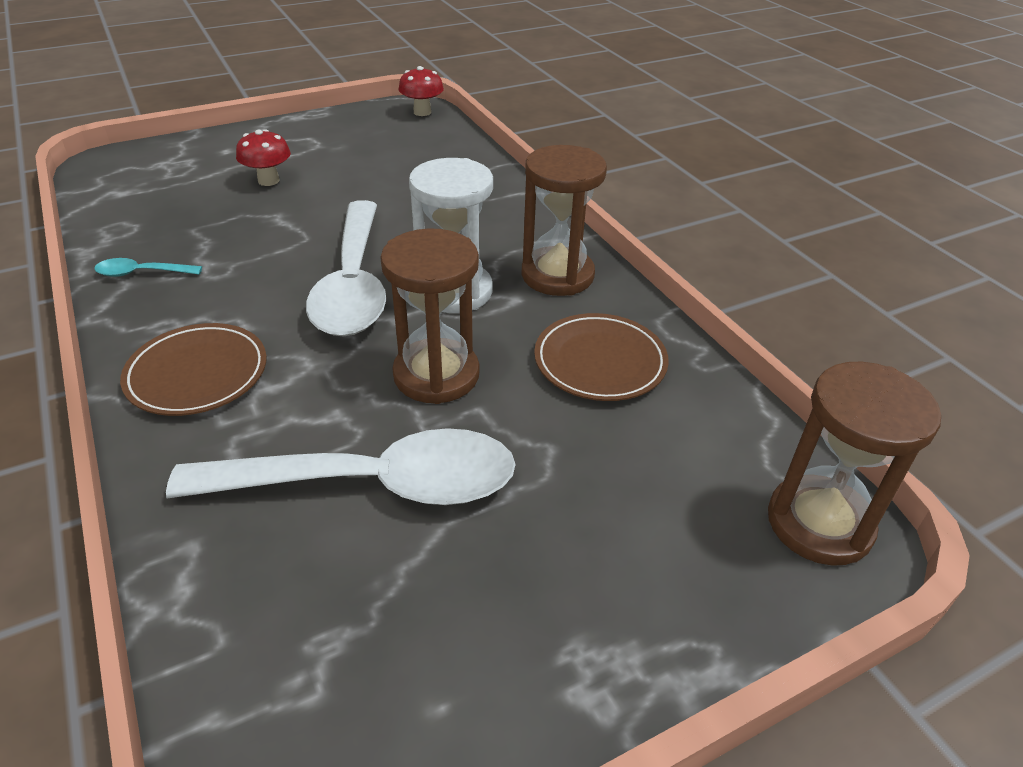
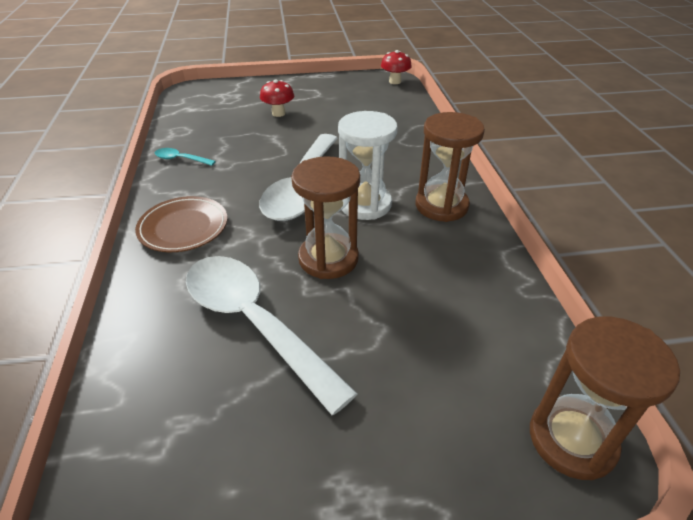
camera: 20 degrees right, 0 degrees up
white spoon [166,428,516,505] -> white spoon turned 150 degrees counterclockwise [186,256,358,415]
brown plate [534,313,669,401] -> none

